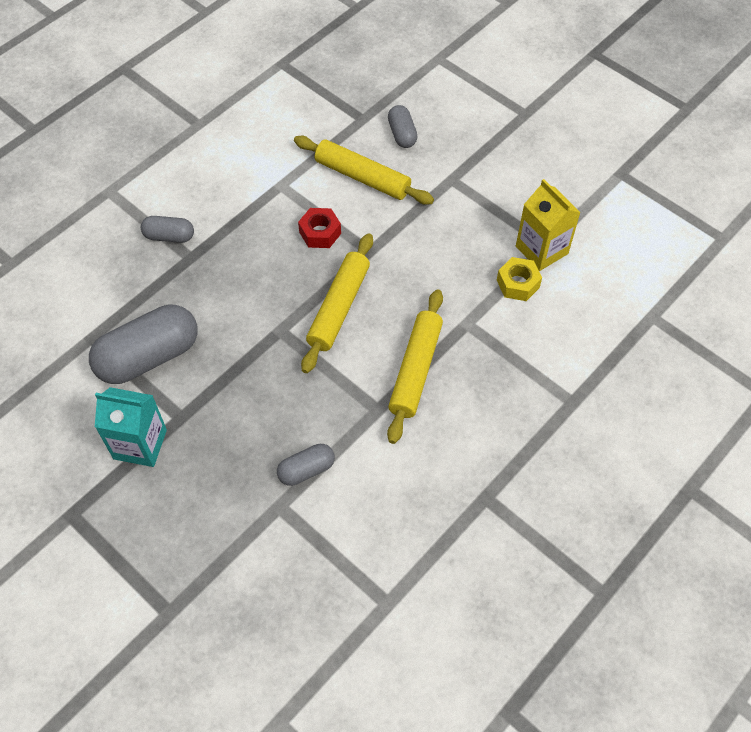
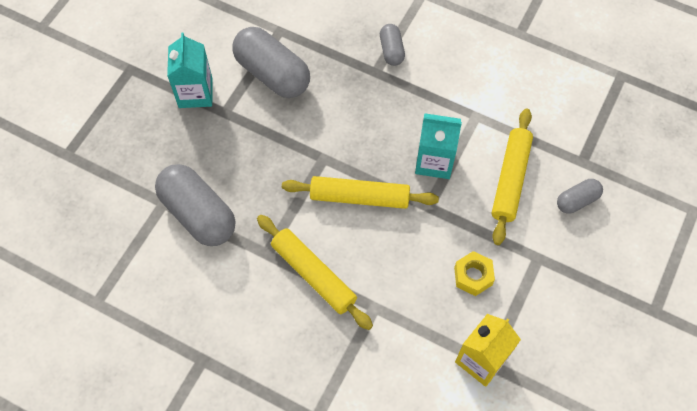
camera: 75 degrees right, 5 degrees up
grey capsule [277,444,335,486] -> grey capsule [155,164,235,246], size x1.95
red nut [298,208,341,248] -> turquoise carton [415,113,462,179]
yellow rolling pin [387,289,443,444] -> yellow rolling pin turned 45 degrees clockwise [257,215,373,330]
yellow nut [497,257,542,301] -> yellow nut moved to [454,251,495,296]

